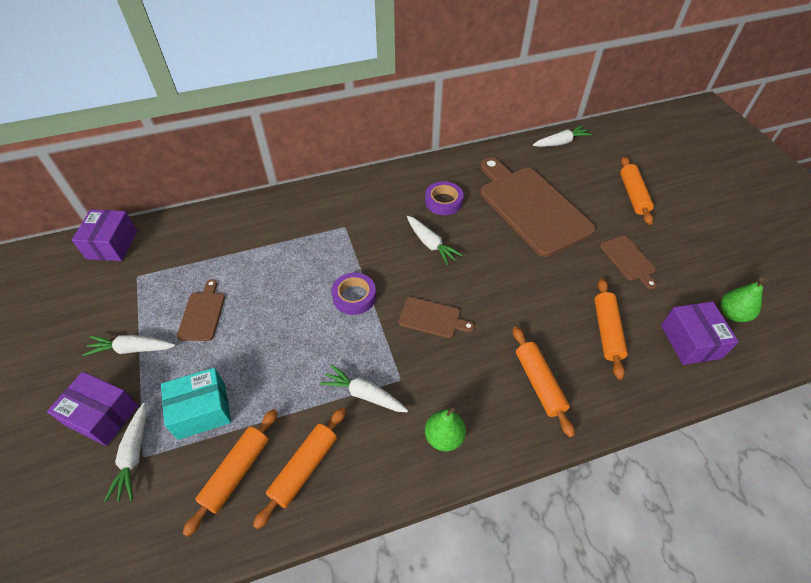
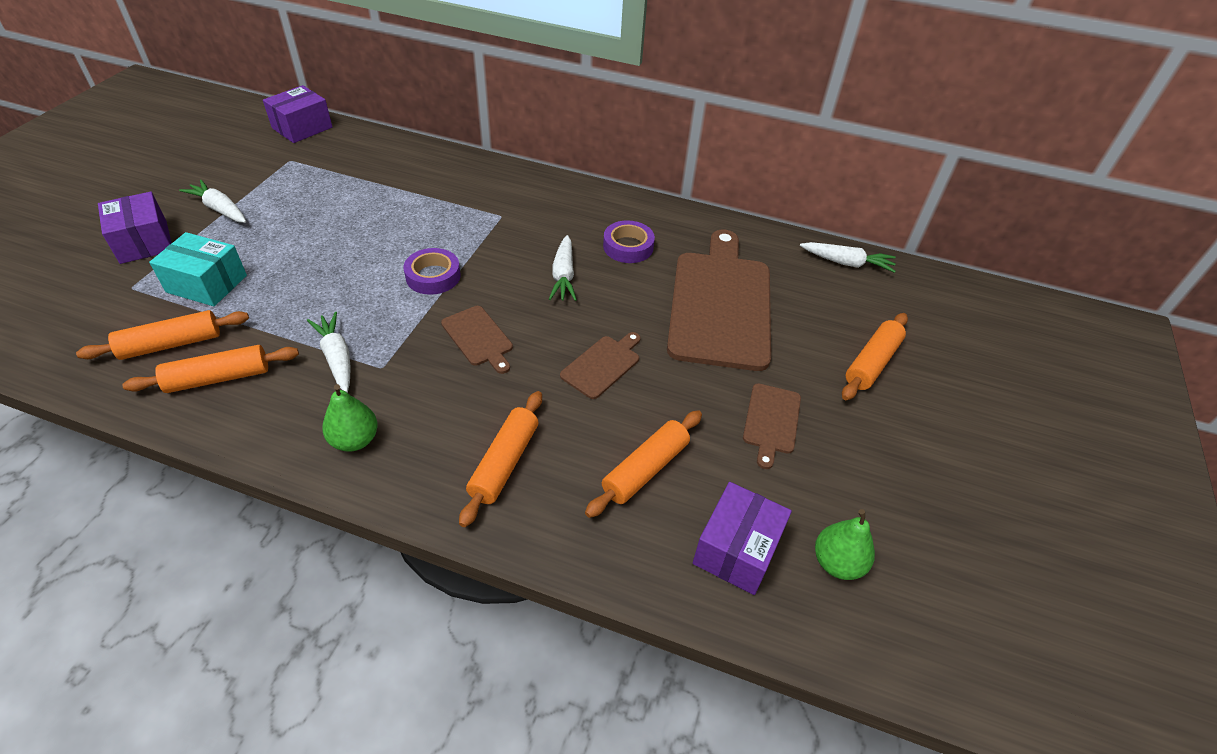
camera: 35 degrees right, 5 degrees down
white carrot [104,403,147,503] -> none
brown cutting board [177,279,225,341] -> brown cutting board moved to [560,332,641,399]

